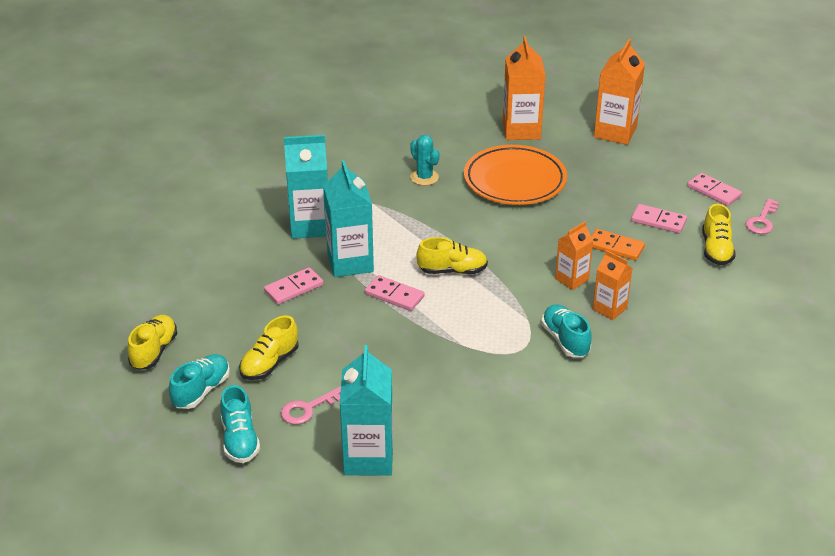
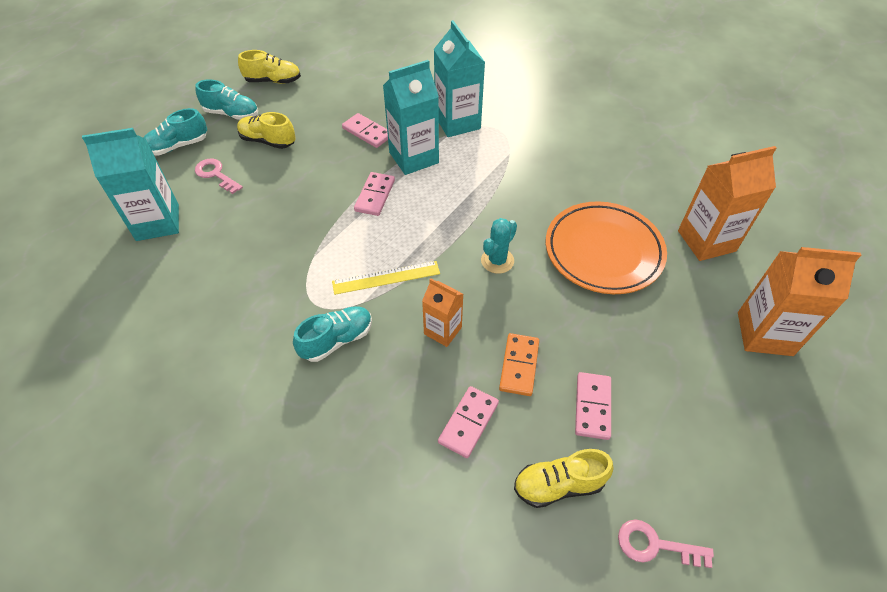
camera: 75 degrees right, 15 degrees up
turquoise cactus [410,135,439,186] -> turquoise cactus moved to [481,218,517,274]
yellow shoe [417,237,488,274] -> none
orange carton [593,250,633,320] -> none
pink domino [687,173,742,206] -> pink domino moved to [438,386,499,458]
none -> yellow ruler [332,261,440,295]

